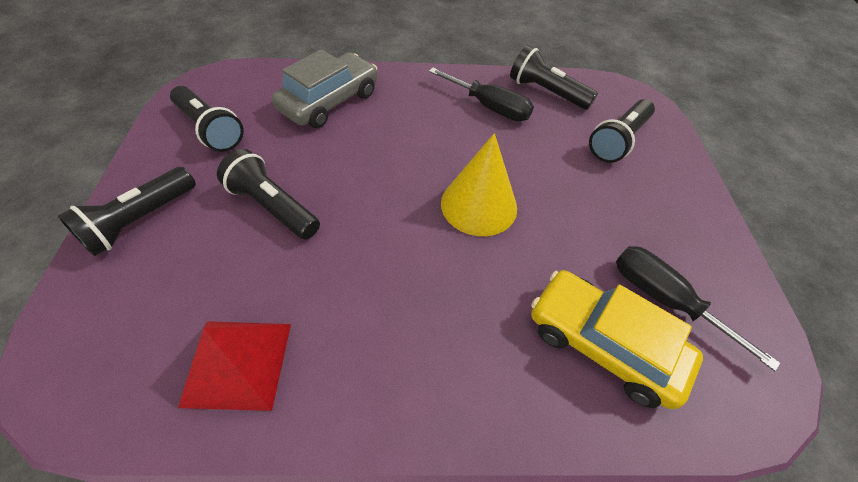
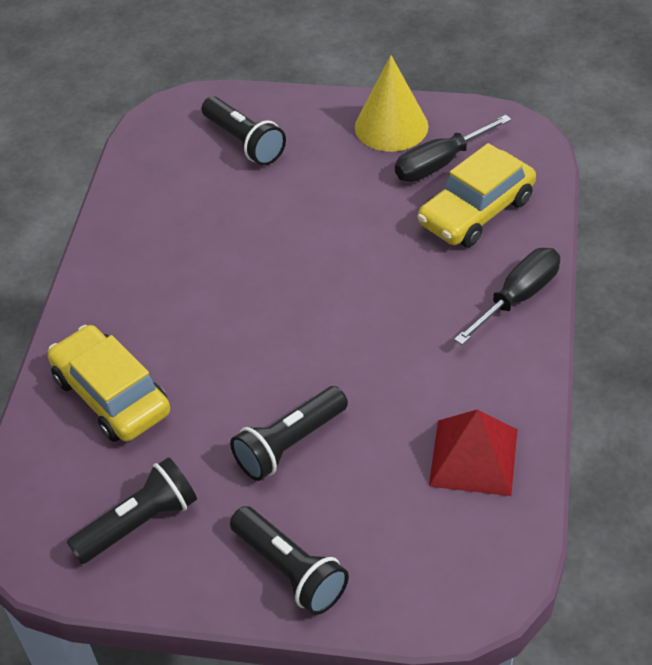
camera: 75 degrees left, 5 degrees down
grey car [272,49,377,128] -> yellow car [48,325,170,442]
black screwdriver [429,68,534,121] -> black screwdriver moved to [454,248,560,345]
yellow cone [441,133,517,236] -> yellow cone moved to [355,55,428,152]
black flashlight [510,45,598,110] -> none

